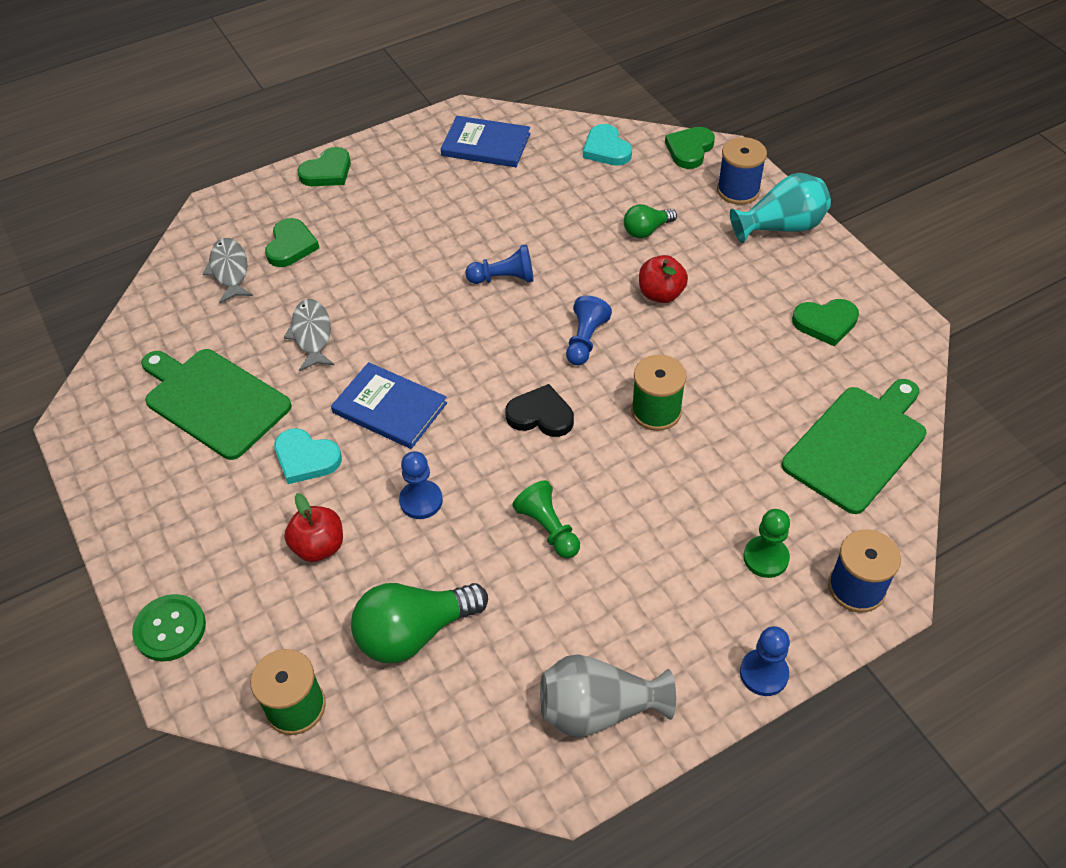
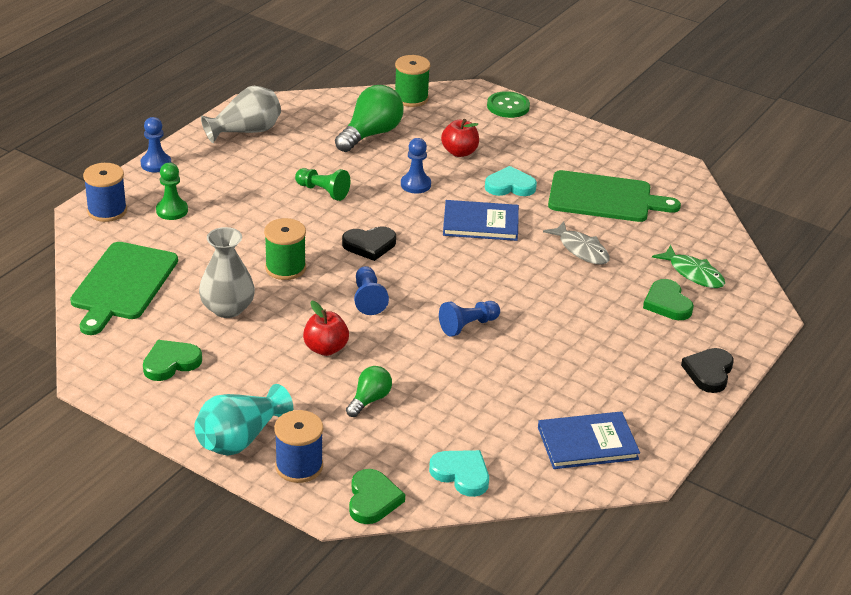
camera: 150 degrees right, 15 degrees down
grey fish [203,238,253,304] -> green fish [652,245,725,288]
green heart [297,147,351,186] -> black heart [681,348,734,393]
none -> grey vase [199,227,255,318]

